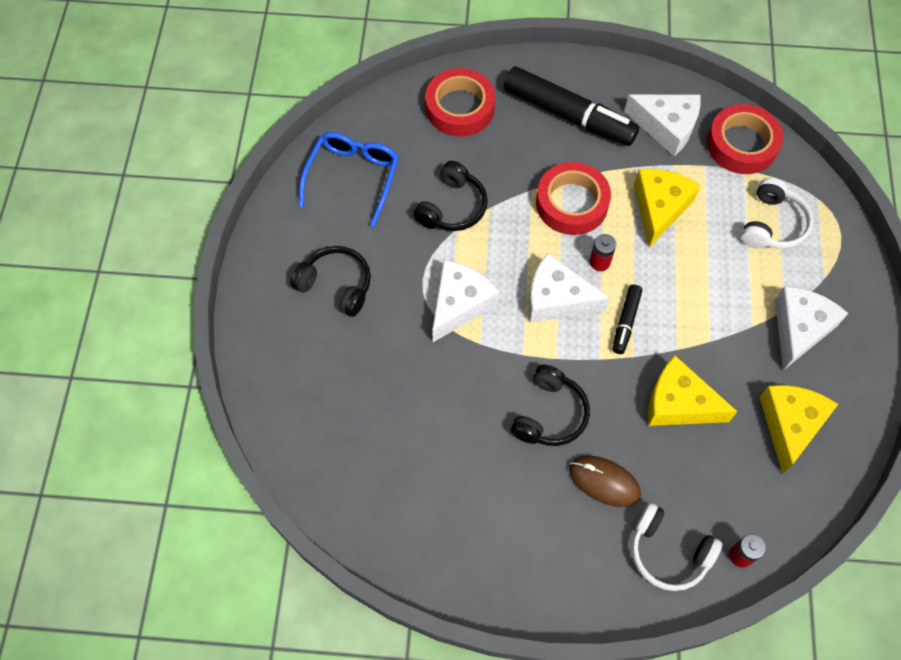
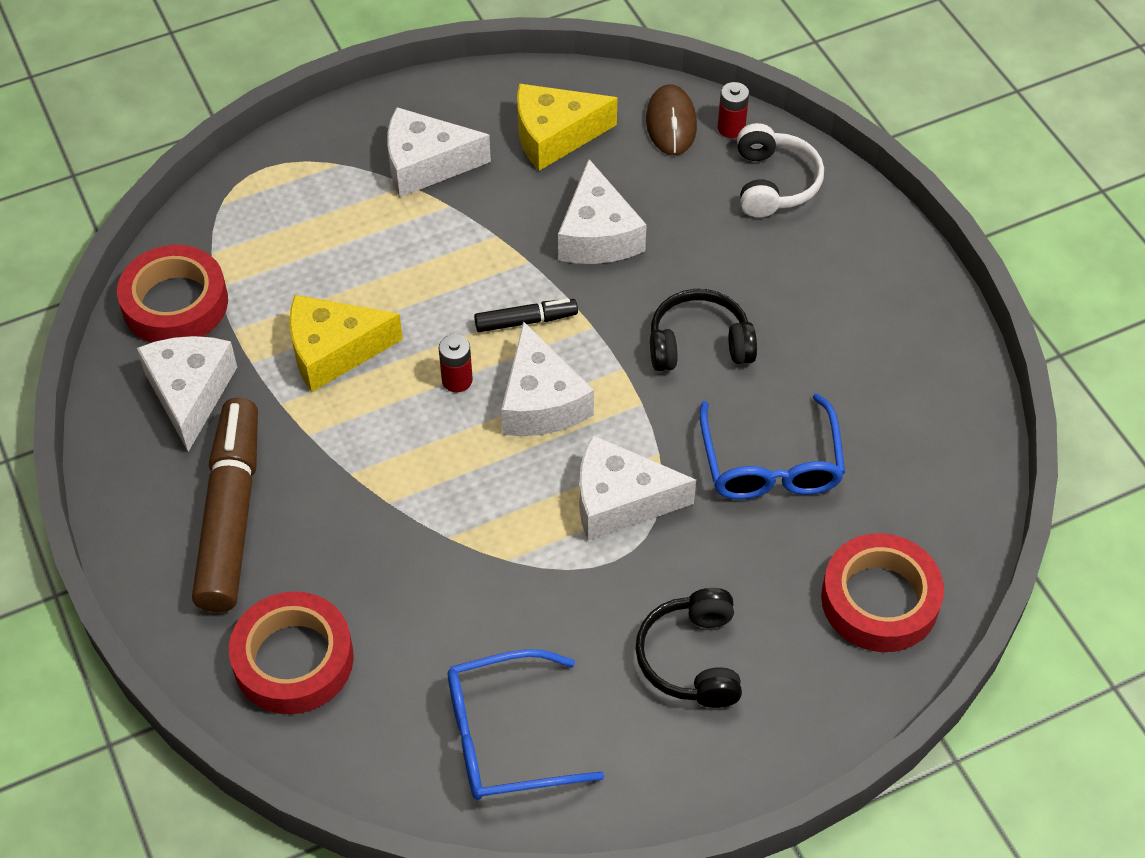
camera: 120 degrees left, 10 degrees down
black headphones [413,161,488,231] -> none
black marker [504,66,639,146] -> brown marker [192,398,258,612]
red tape [536,162,611,235] -> red tape moved to [821,533,944,652]
brown mouse [569,456,641,507] -> brown mouse moved to [646,84,697,156]
yellow cheese [648,356,738,426] -> white cheese [558,159,647,264]
white headphones [741,178,813,249] -> none
none -> blue glasses [699,393,845,499]

